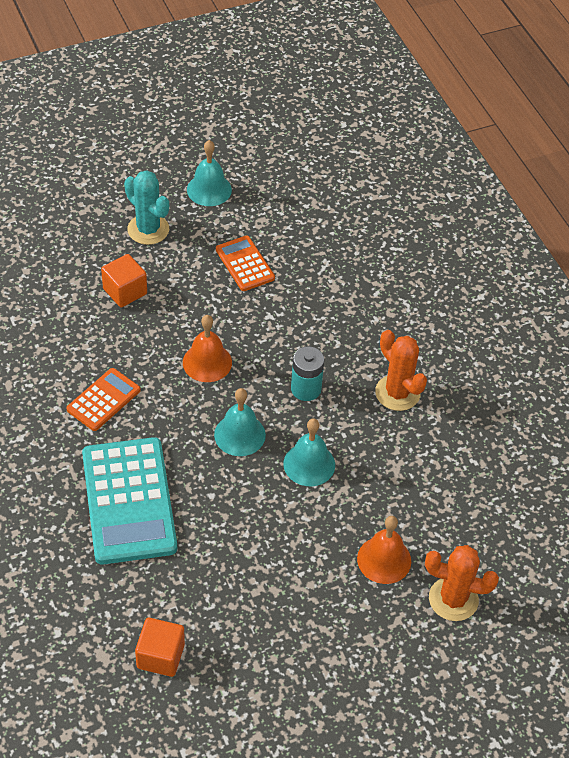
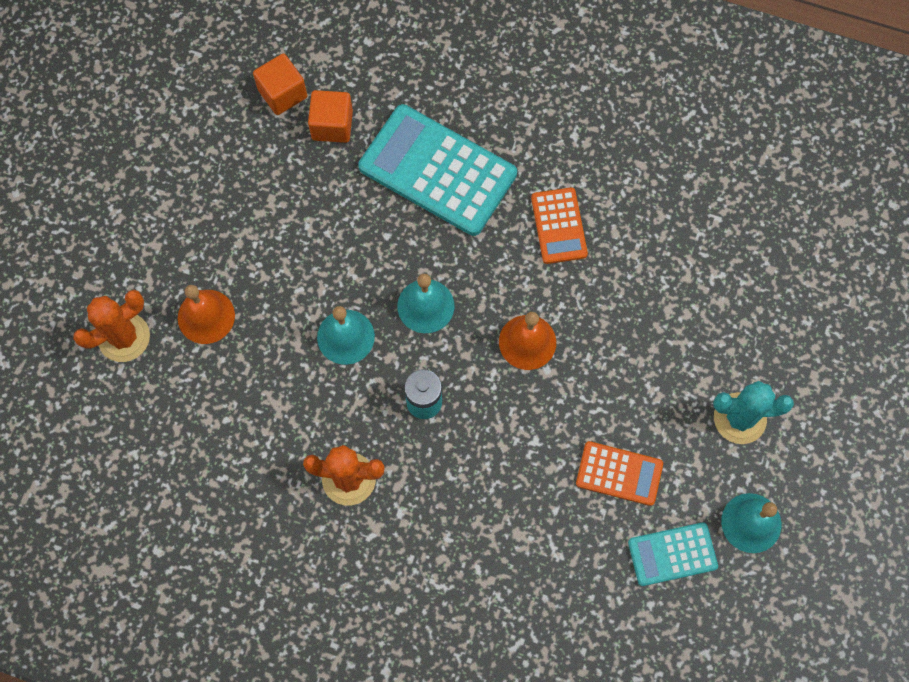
camera: 135 degrees right, 20 degrees up
orange cube [101,254,147,307] -> orange cube moved to [308,90,353,143]
none -> turquoise calculator [628,522,718,586]

